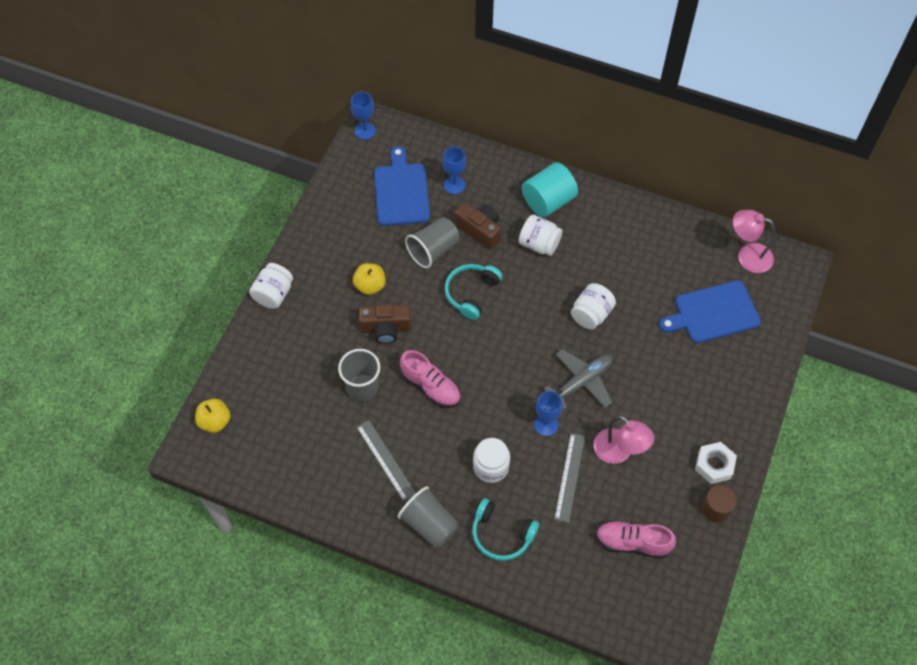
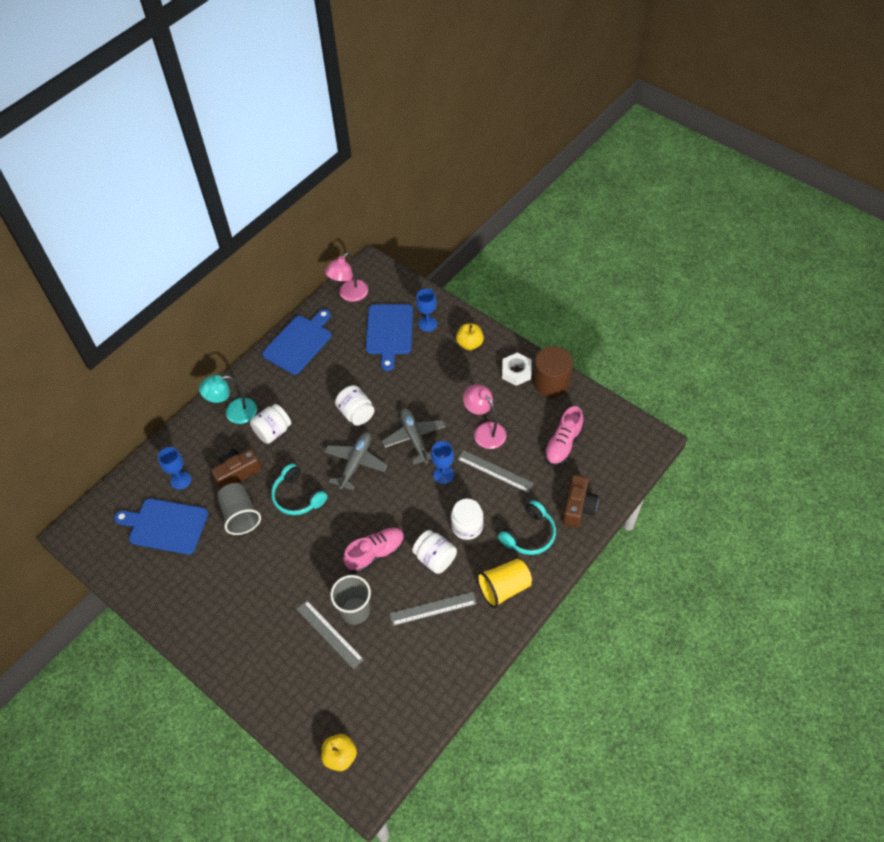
camera: 70 degrees left, 5 degrees down
white jar [249,263,293,309] -> white jar moved to [412,530,457,574]
blue goblet [351,92,376,140] -> blue goblet moved to [416,289,437,332]
yellow apple [353,263,386,295] -> yellow apple moved to [456,323,484,350]
brown camera [359,304,411,344] -> brown camera moved to [563,475,598,527]
grey cup [397,486,458,548] -> yellow cup [477,559,532,608]
turquoise cylinder [522,162,578,217] -> turquoise lamp [199,375,257,424]
pink lamp [593,416,654,464] -> pink lamp turned 105 degrees counterclockwise [463,384,507,449]
brown cylinder [702,485,737,522] -> brown cylinder [533,346,573,397], size x1.59
none -> blue cutting board [262,309,331,375]
none -> grey ruler [297,600,364,669]
none -> grey plane [324,432,388,490]

